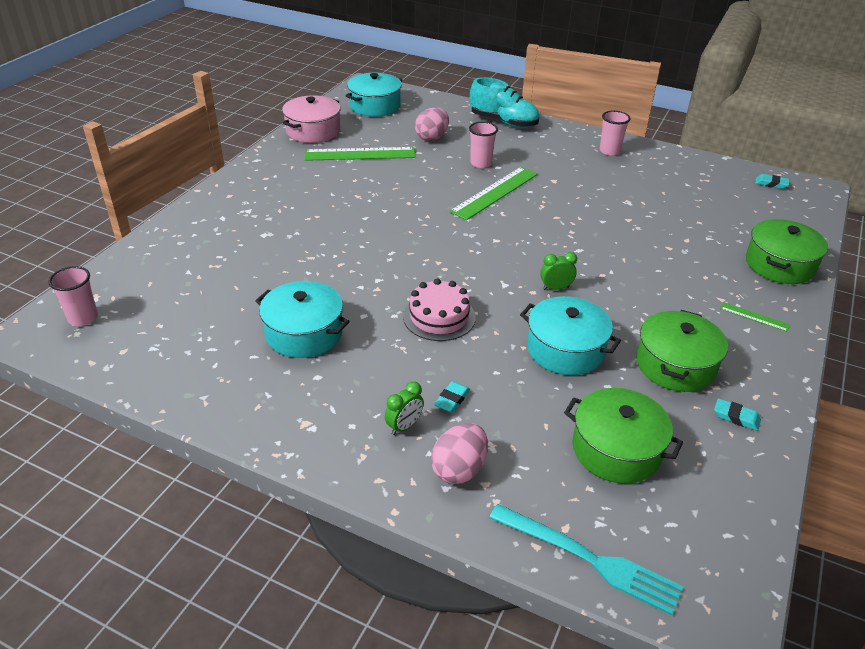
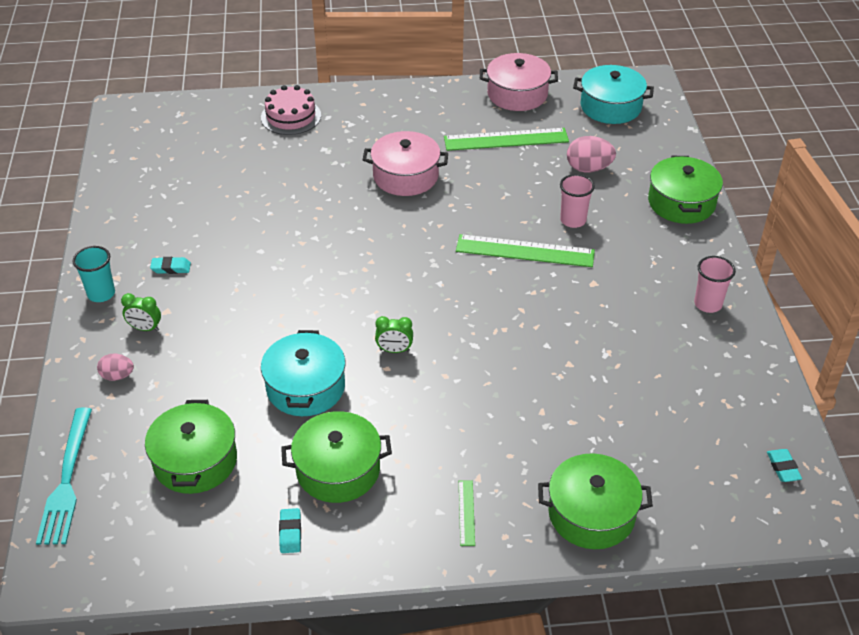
camera: 60 degrees right, 5 degrees up
pink cup [48,266,98,326] -> none
turquoise pot [255,281,350,358] -> none
green ruler [304,147,416,161] -> green ruler turned 60 degrees counterclockwise [444,128,569,151]
pink cake [403,278,475,341] -> pink cake moved to [261,85,321,135]
pink egg [431,423,488,484] -> pink egg [97,354,134,381], size x0.62
turquoise eraser [434,381,470,413] -> turquoise eraser moved to [150,257,191,274]
turquoise shoe [470,77,539,128] -> green pot [648,156,723,224]
green clock [540,252,577,290] -> green clock turned 135 degrees clockwise [375,316,413,353]
none -> turquoise cup [72,246,115,302]
none -> pink pot [363,131,448,196]

